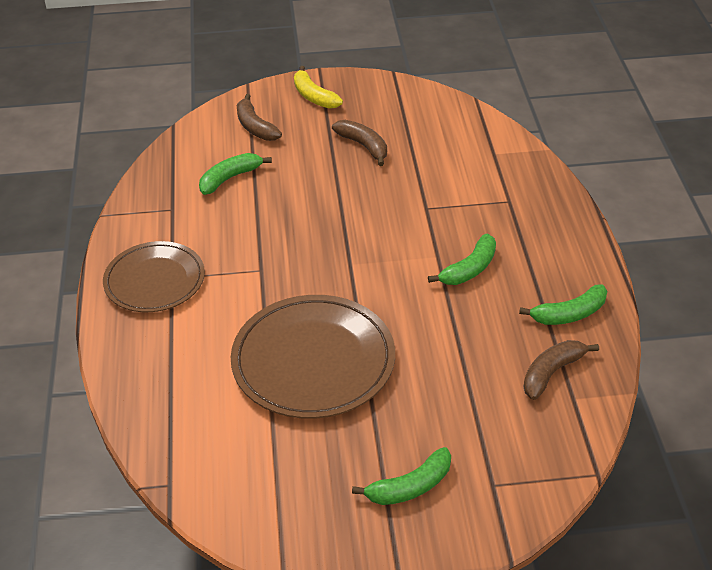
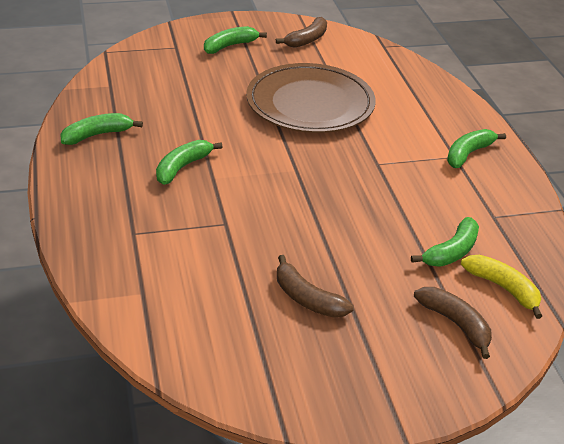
camera: 170 degrees right, 5 degrees down
brown plate [103,241,205,312] -> green banana [447,129,506,168]
yellow banana [294,66,343,109] -> yellow banana moved to [461,255,542,319]
brown banana [523,340,599,400] -> brown banana moved to [276,17,327,48]

